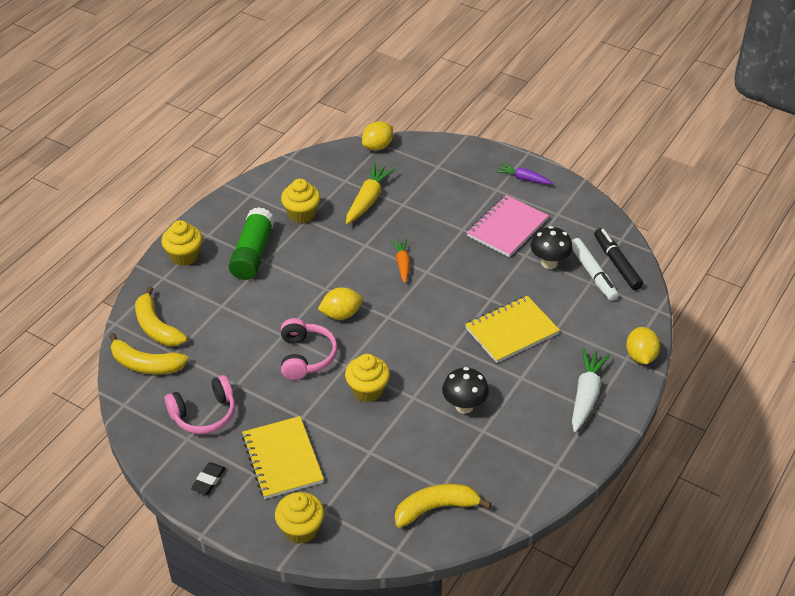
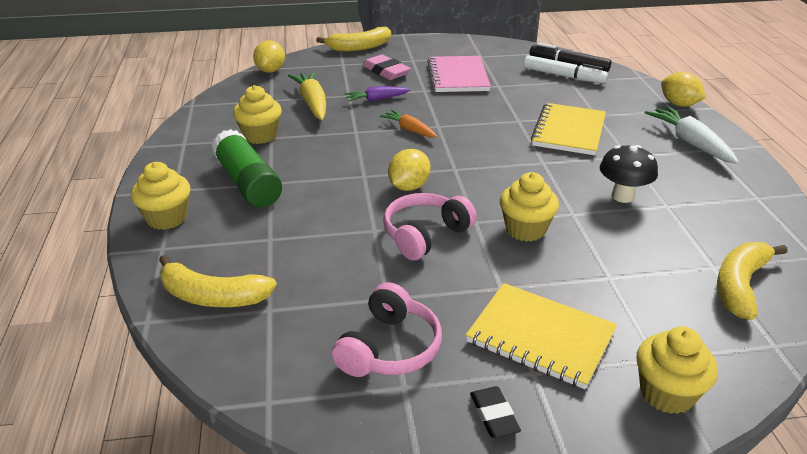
camera: 40 degrees left, 10 degrees down
yellow banana [109,333,188,374] -> yellow banana moved to [316,27,391,52]
pink headphones [281,318,338,380] -> pink headphones turned 90 degrees counterclockwise [383,193,477,260]
purple carrot [496,163,552,184] -> purple carrot moved to [345,86,410,102]
black mushroom [531,226,573,269] -> none
none -> pink eraser [362,54,411,80]

